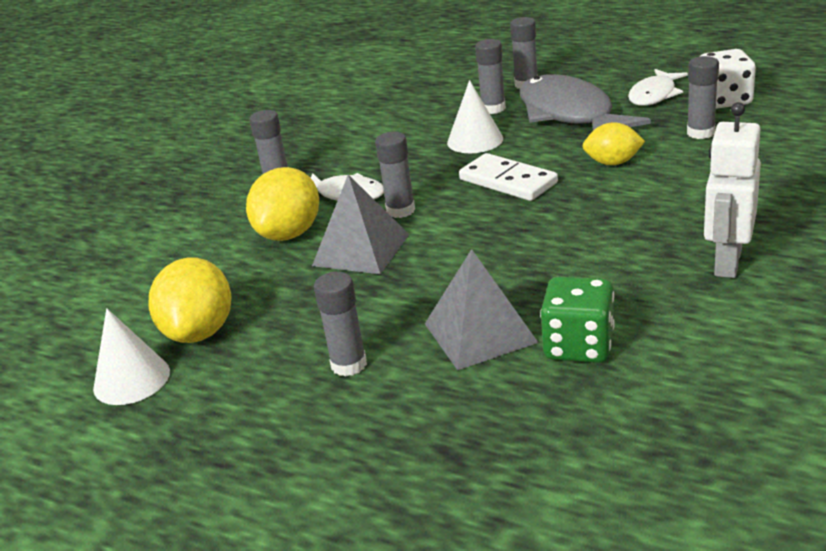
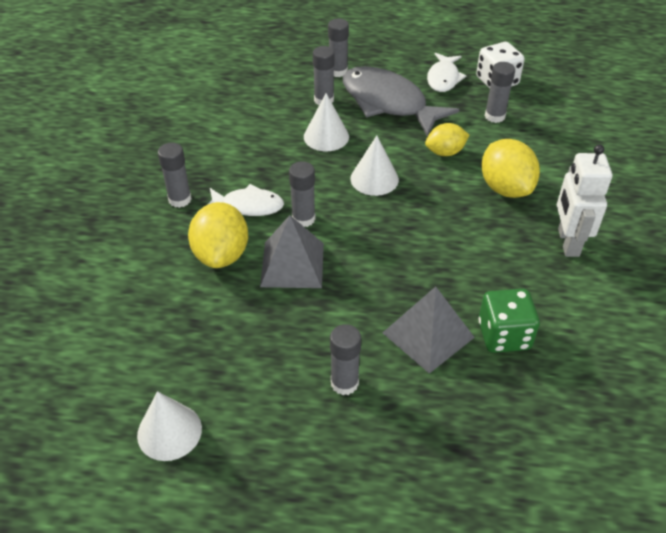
camera: 25 degrees left, 15 degrees up
yellow lemon [149,257,232,343] -> yellow lemon moved to [481,139,540,198]
white domino [459,153,558,201] -> white cone [351,135,399,196]

